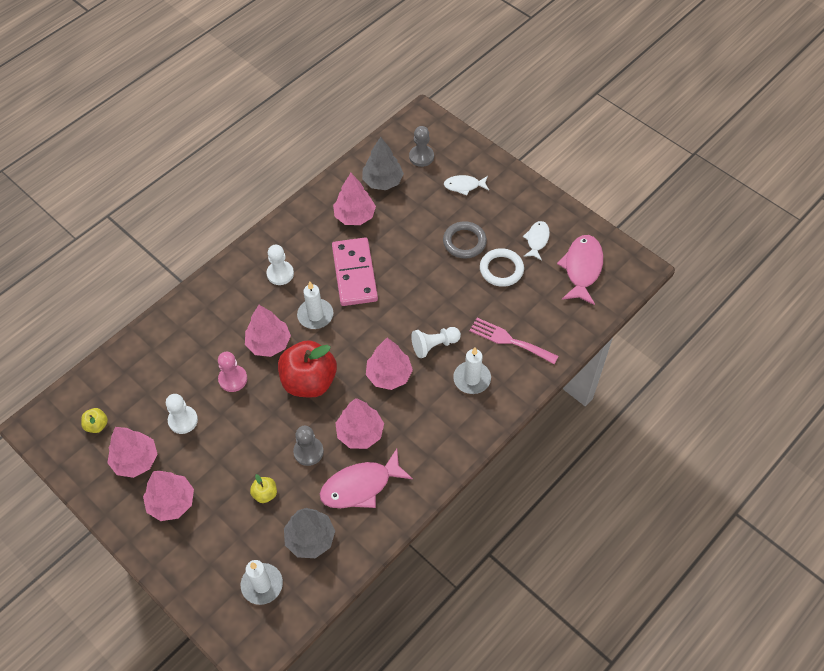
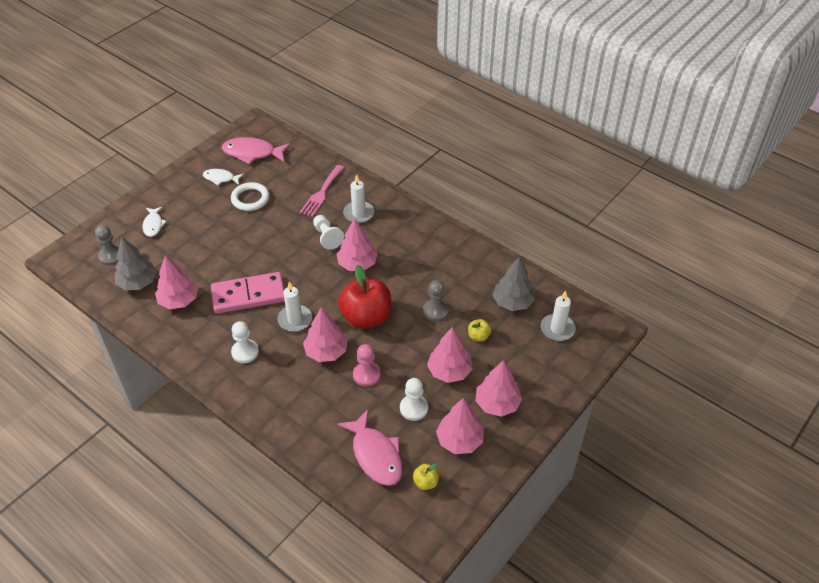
camera: 95 degrees left, 10 degrees down
pink fish [320,449,413,508] -> pink fish moved to [337,410,402,486]
pink tree [335,398,384,449] -> pink tree moved to [427,327,473,383]
grey ring [443,221,487,259] -> none

